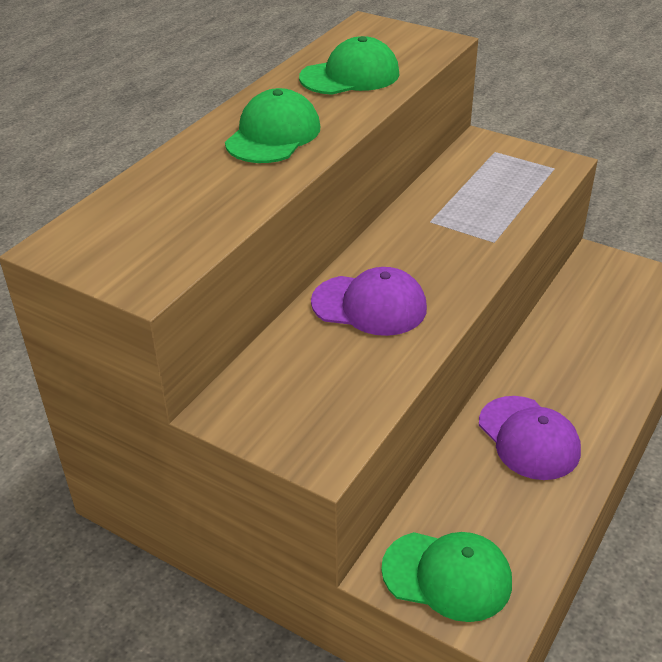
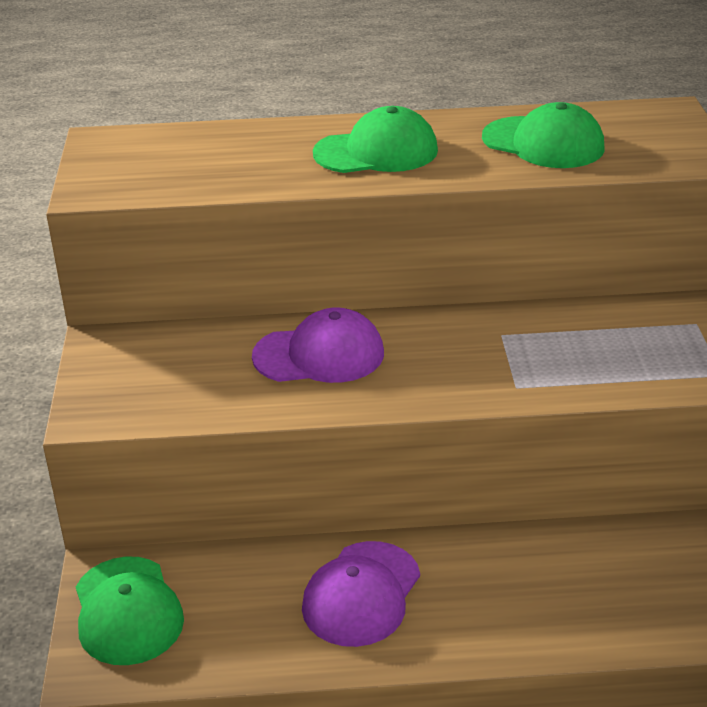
camera: 55 degrees right, 5 degrees down
purple cap [311,267,427,336] -> purple cap turned 75 degrees counterclockwise [252,307,384,383]

